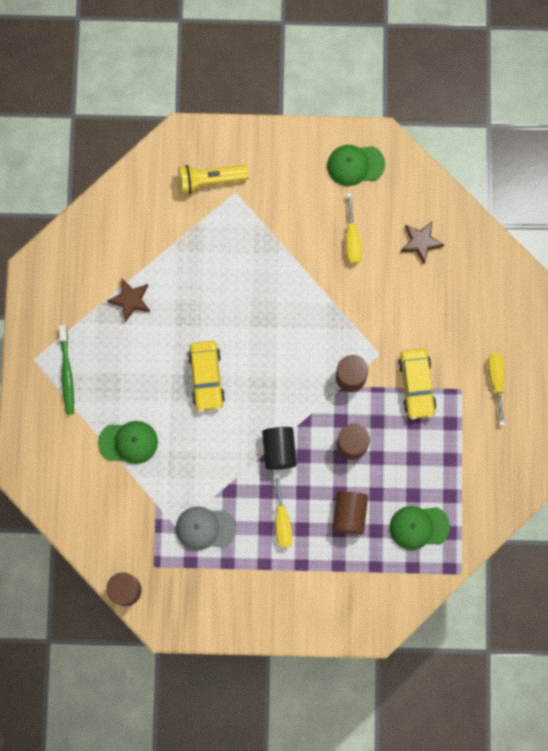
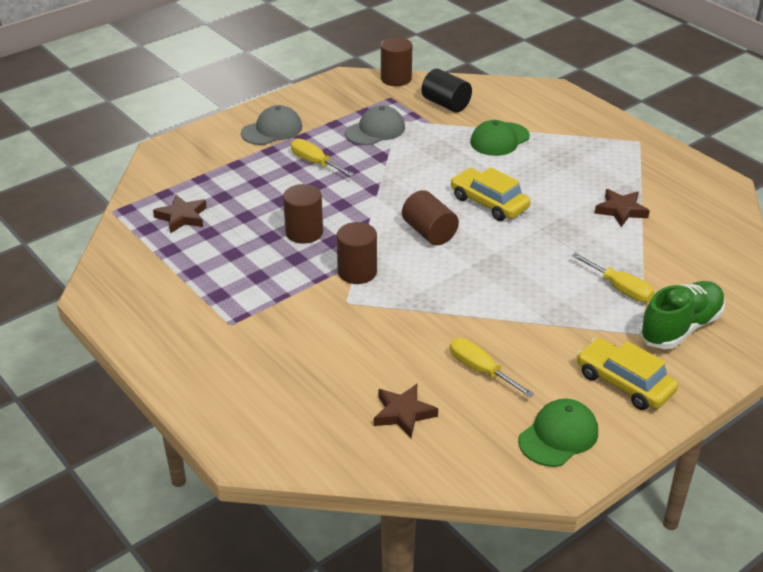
camera: 140 degrees right, 40 degrees down
green toothbrush [59,325,74,415] -> none
yellow flashlight [178,165,249,194] -> green shoe [639,281,725,349]
black cylinder [262,427,297,470] -> black cylinder moved to [422,68,472,113]
brown cylinder [333,491,368,534] -> brown cylinder moved to [402,190,459,245]
green cap [390,506,450,550] -> brown star [153,195,207,234]
yellow car [398,349,436,419] -> yellow car moved to [577,338,678,410]
yellow screwdriver [488,353,505,426] -> yellow screwdriver moved to [572,253,654,302]
none -> grey cap [241,105,302,145]

